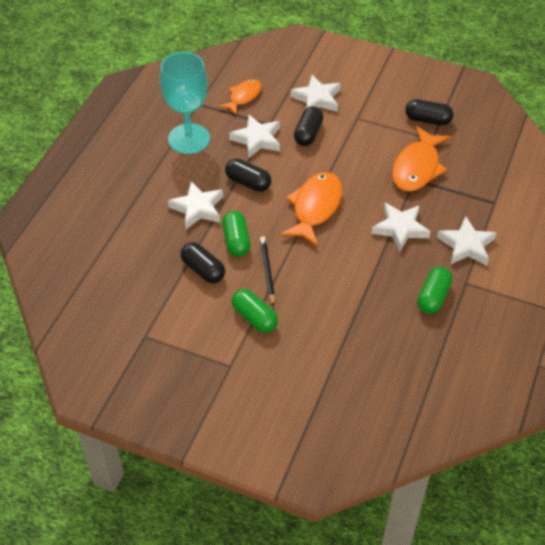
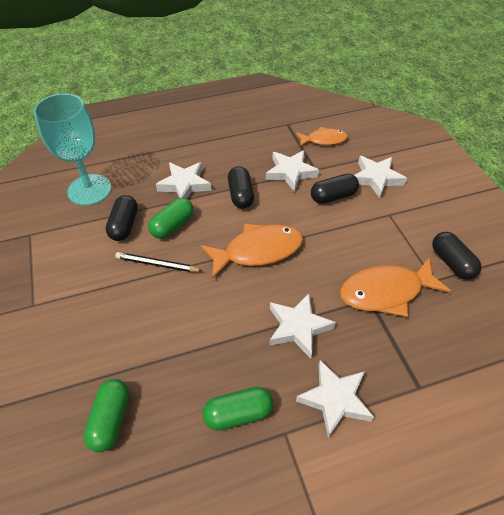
camera: 50 degrees right, 0 degrees up
turquoise goblet [160,52,210,154] -> turquoise goblet moved to [33,93,111,206]
green capsule [232,289,278,333] -> green capsule moved to [83,379,129,452]
black pencil [260,236,275,306] -> black pencil turned 120 degrees counterclockwise [116,252,203,272]

